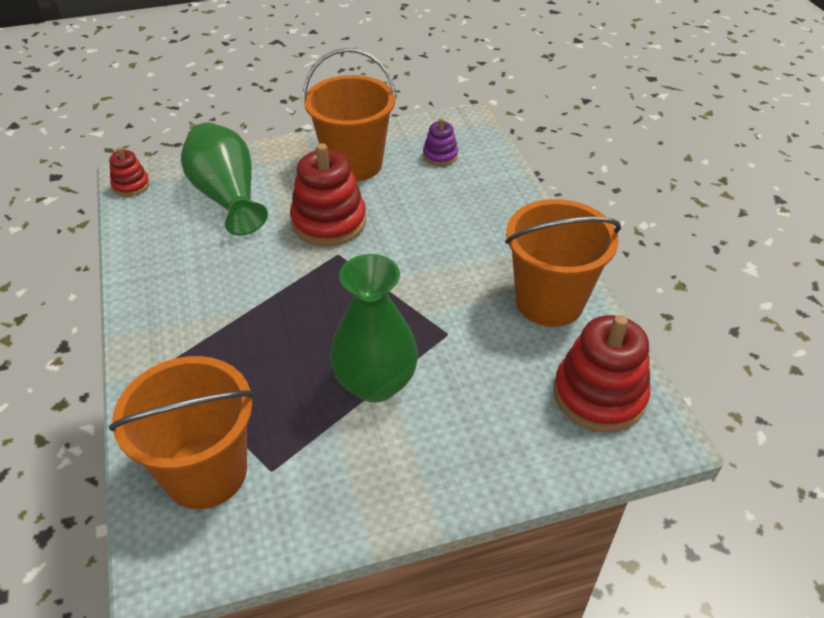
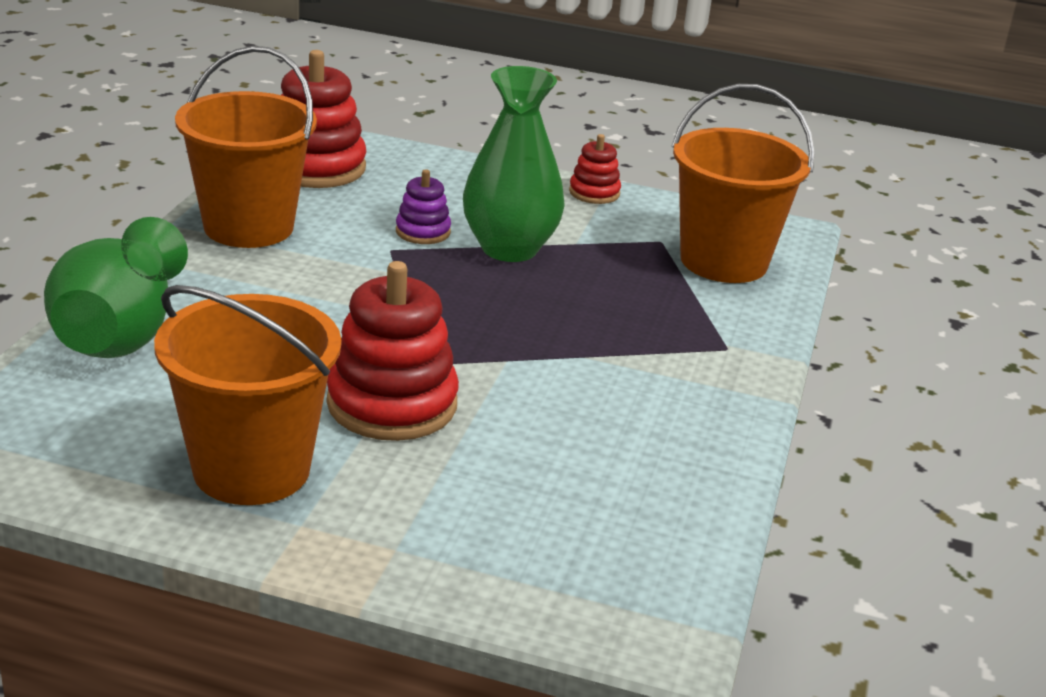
camera: 150 degrees left, 15 degrees down
red stacking toy [109,147,150,197] -> red stacking toy moved to [569,134,621,204]
green vase [181,122,268,236] -> green vase moved to [44,217,188,358]
purple stacking toy [423,118,458,166] -> purple stacking toy moved to [396,169,451,244]

